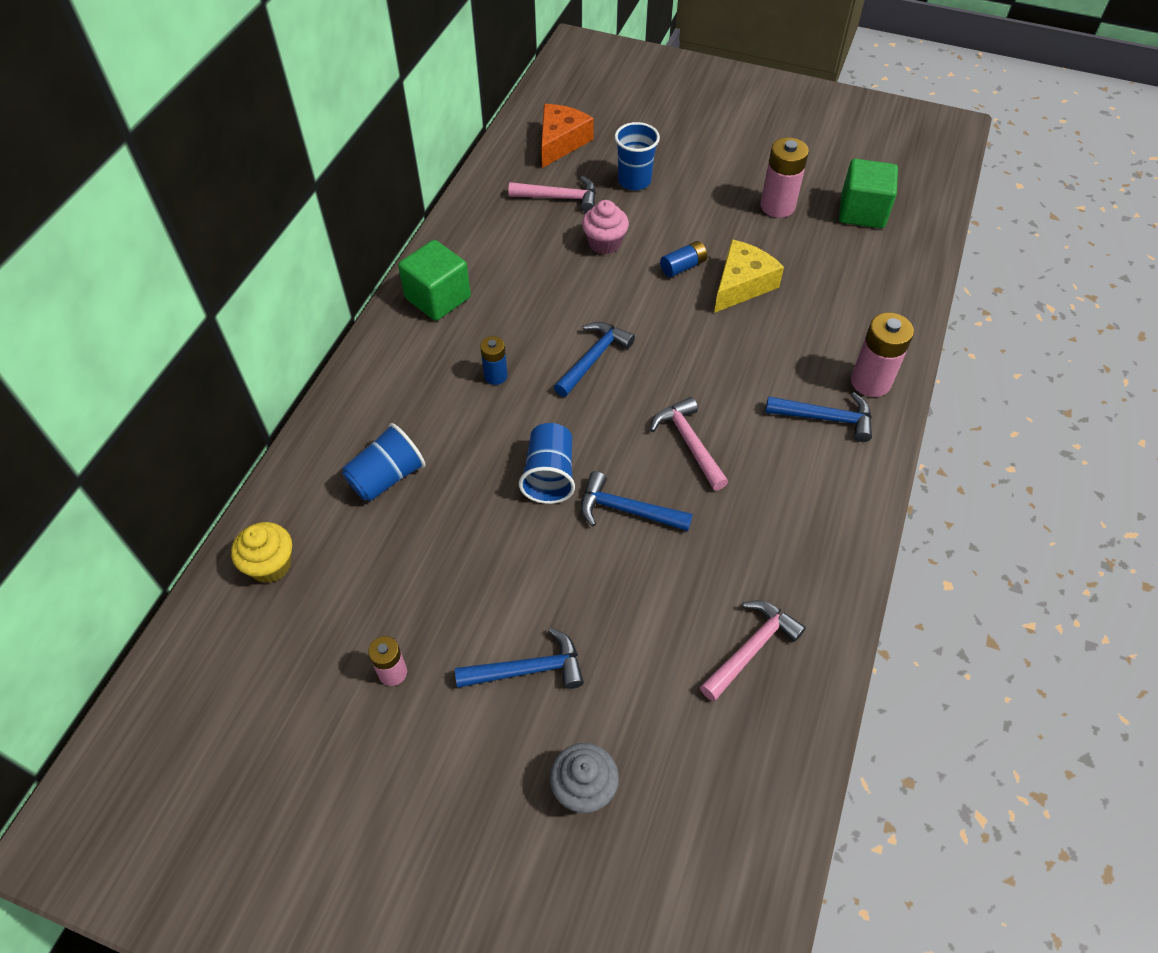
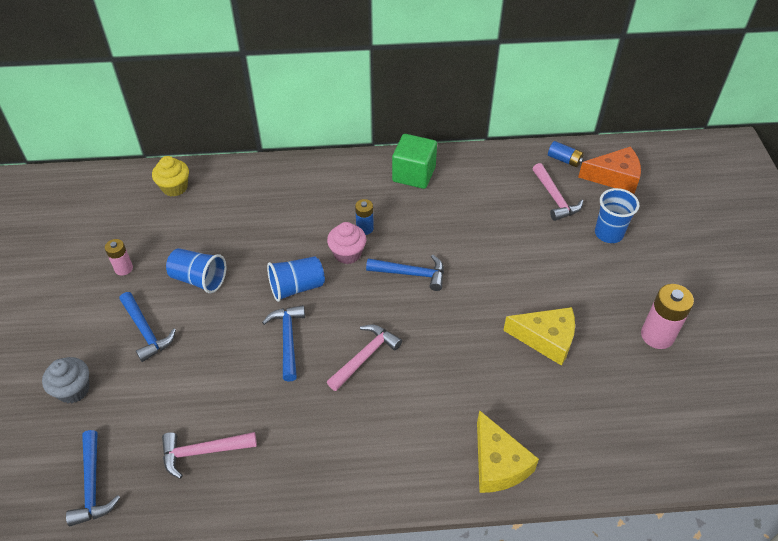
camera: 65 degrees right, 5 degrees down
blue cup [342,423,426,502] -> blue cup moved to [166,248,226,293]
pink cupcake [582,200,629,254] -> pink cupcake moved to [327,222,367,264]
blue battery [660,241,707,277] -> blue battery moved to [548,141,584,167]
pink hammer [700,600,806,701] -> pink hammer turned 150 degrees clockwise [162,432,257,479]
blue hammer [765,392,872,442] -> blue hammer moved to [66,430,121,526]
green cube [839,159,898,228] -> none
pink battery [851,312,914,397] -> yellow cheese [477,410,539,493]

